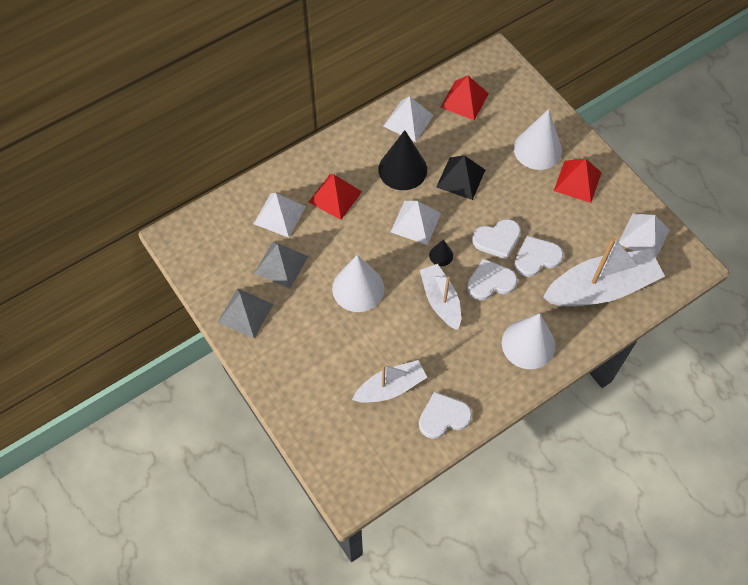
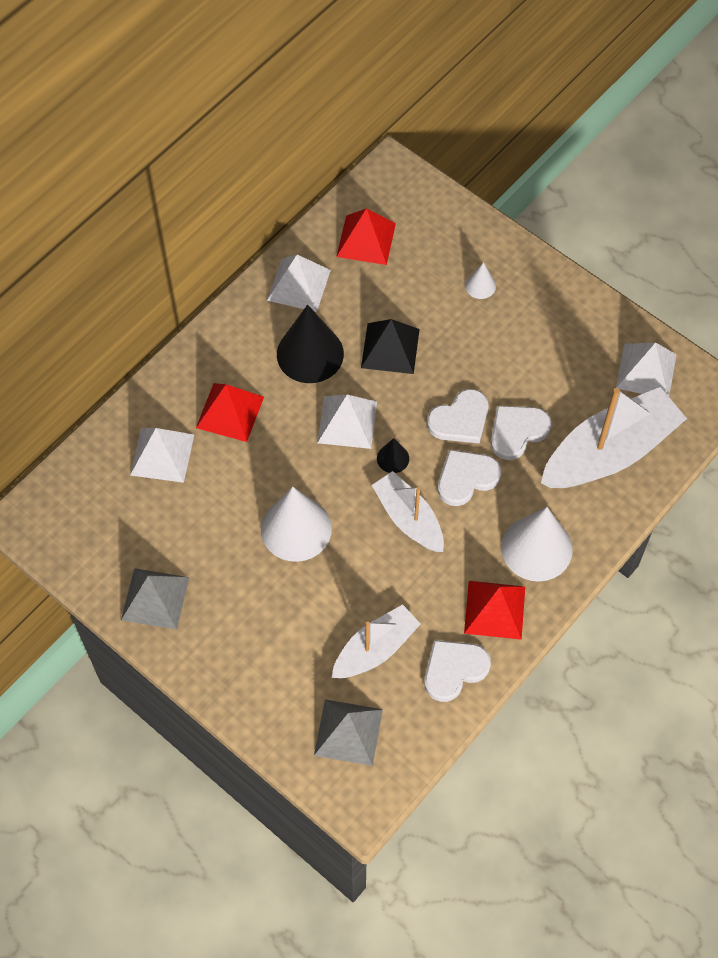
camera: 15 degrees left, 0 degrees up
grey pyramid [254,242,309,289] -> grey pyramid moved to [314,699,383,766]
white cone [514,109,562,170] -> white cone [465,262,496,299], size x0.47
red pyramid [554,159,602,203] -> red pyramid moved to [464,581,525,640]

